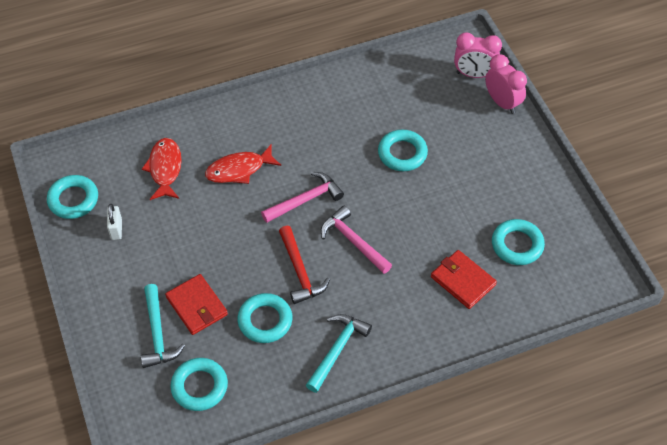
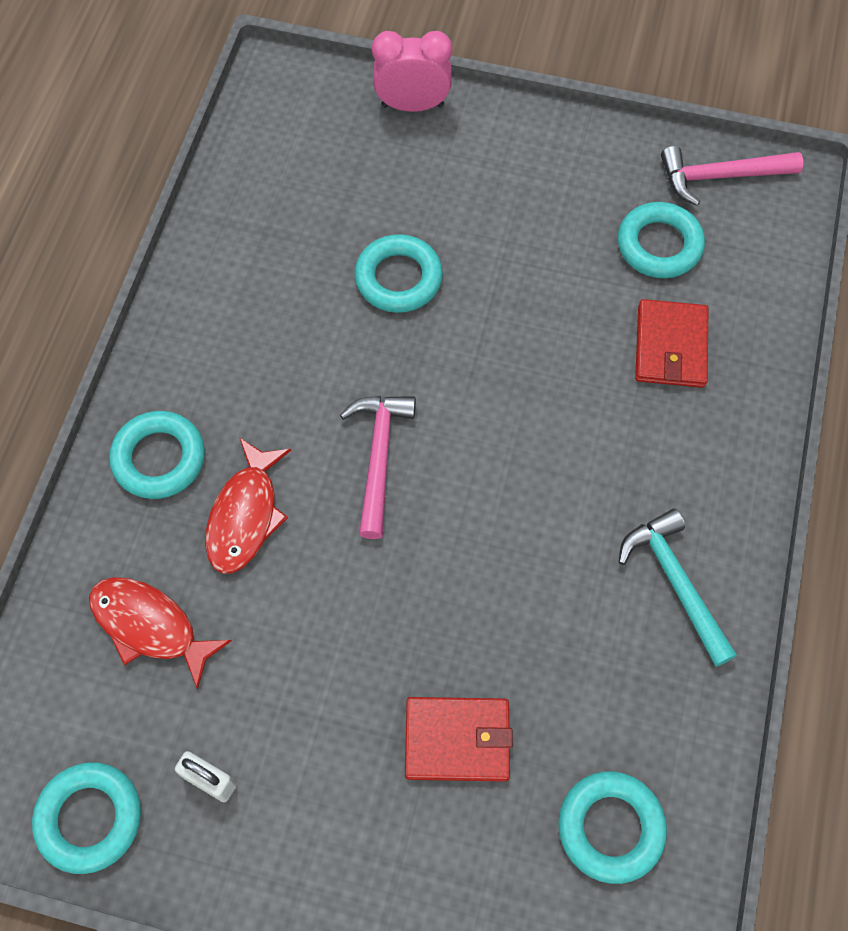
camera: 55 degrees left, 10 degrees up
turquoise hammer [141,284,185,368] -> none
turquoise ring [237,293,292,343] -> turquoise ring moved to [109,411,205,499]
red hammer [279,226,330,304] -> none
pink hammer [321,206,392,274] -> pink hammer moved to [661,146,803,206]
red wallet [431,250,497,309] -> red wallet turned 75 degrees counterclockwise [635,299,708,388]
pink clock [454,32,502,78] -> none

